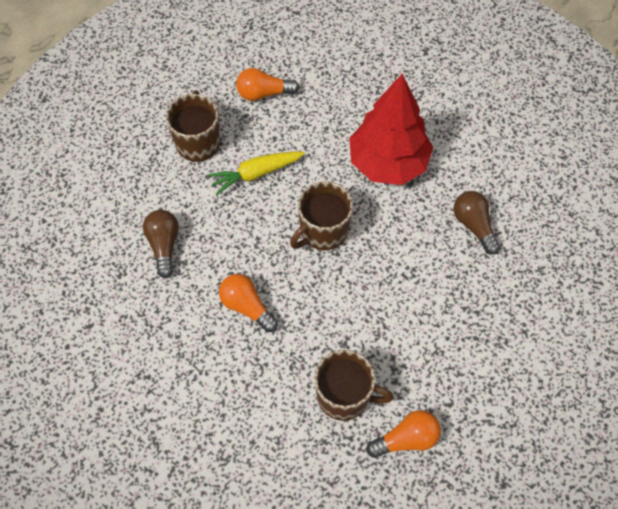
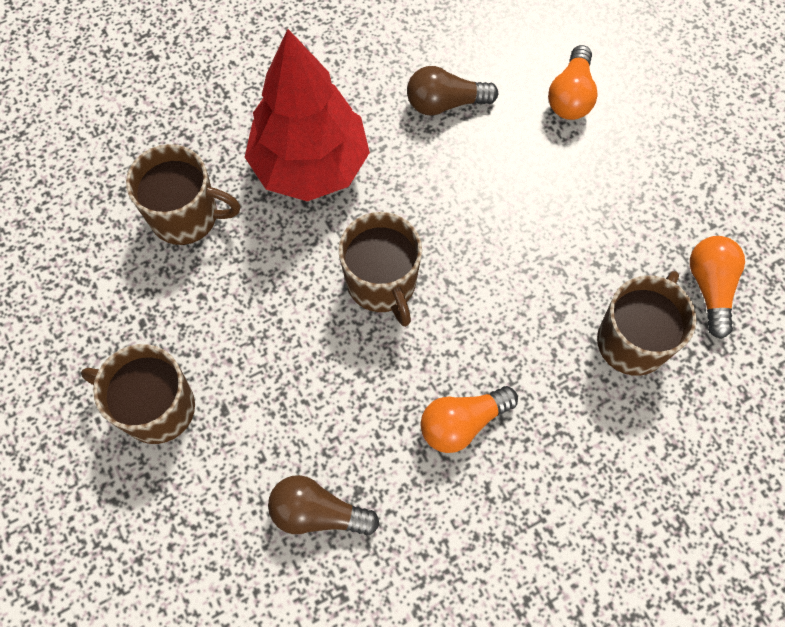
camera: 70 degrees left, 5 degrees up
yellow carrot [207,151,305,195] -> none
orange light bulb [236,68,299,101] -> orange light bulb moved to [548,45,598,120]
none -> brown mug [126,144,240,245]

